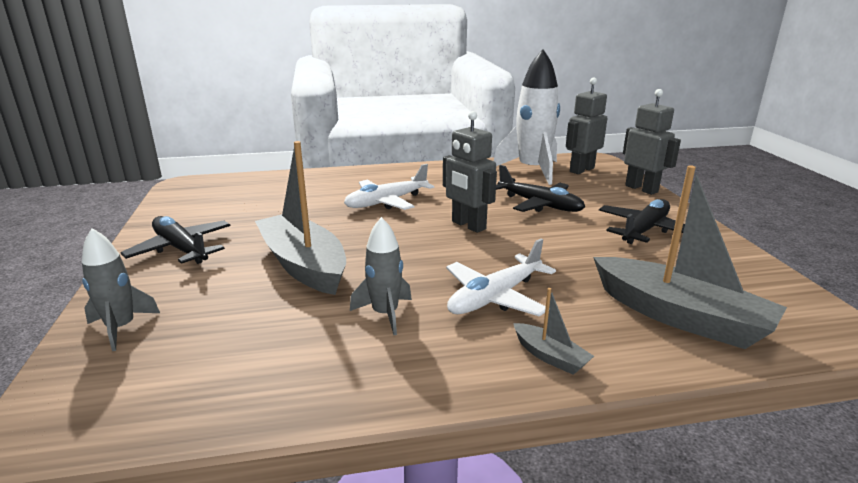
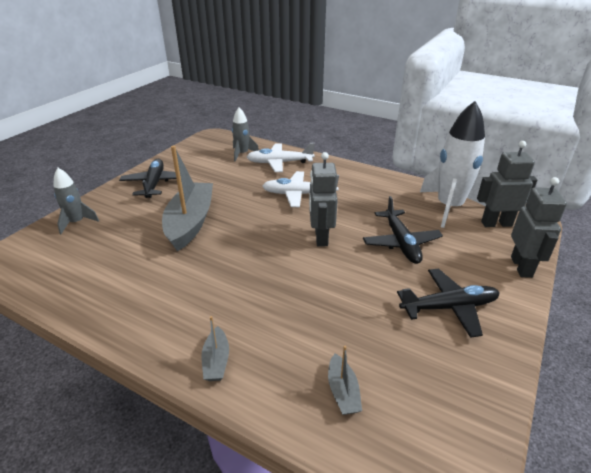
camera: 40 degrees right, 10 degrees up
grey rocket [350,217,412,335] -> grey rocket moved to [232,107,259,161]
white plane [446,238,556,316] -> white plane moved to [247,143,315,172]
grey boat [593,165,787,349] -> grey boat [328,346,362,415], size x0.44

